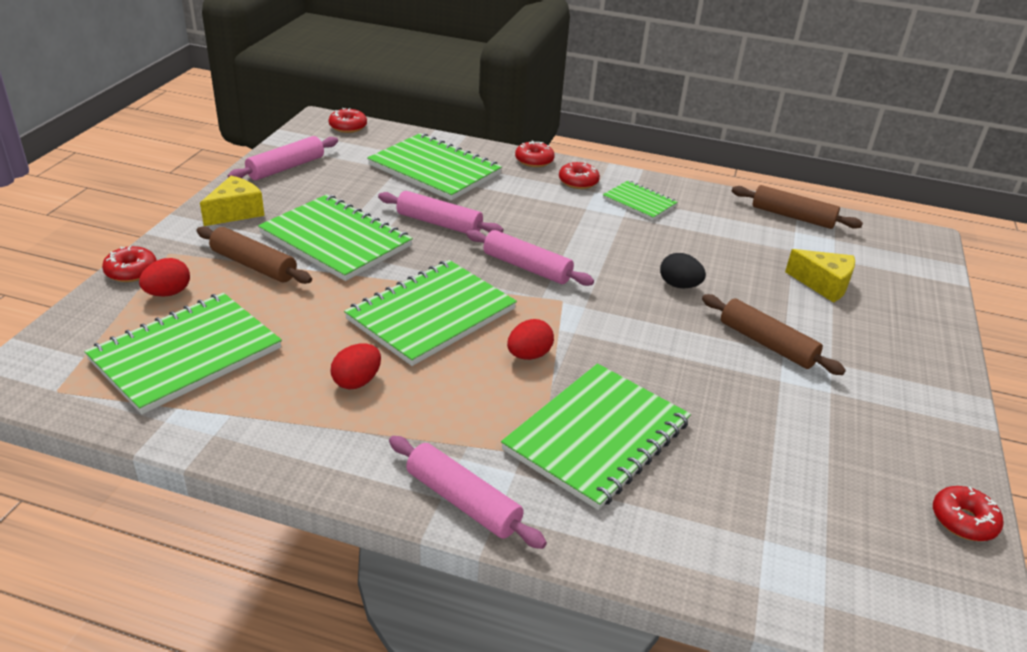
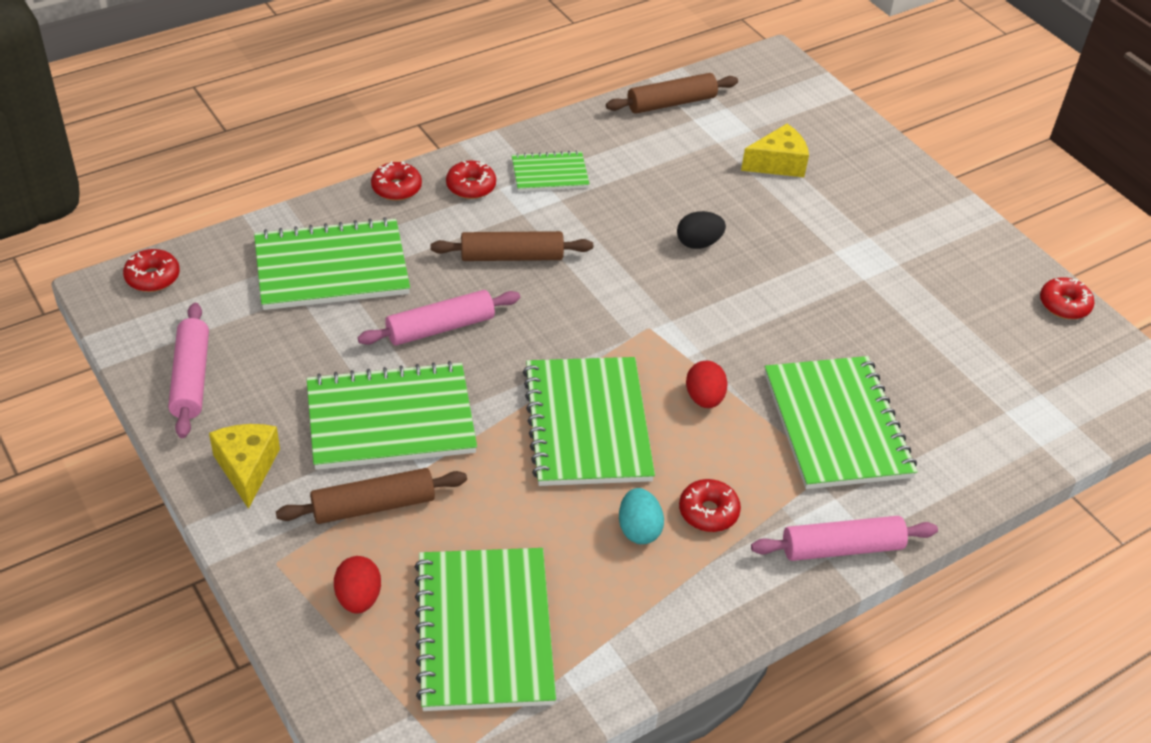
camera: 50 degrees left, 10 degrees up
red donut [102,246,157,282] -> red donut moved to [679,479,741,532]
red egg [330,344,381,390] -> turquoise egg [619,488,664,544]
pink rolling pin [466,229,594,286] -> none
brown rolling pin [702,294,846,375] -> brown rolling pin moved to [430,231,593,261]

